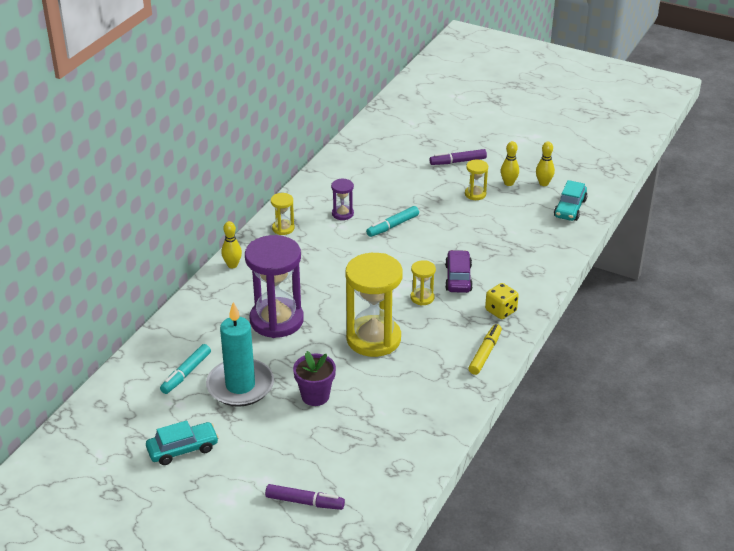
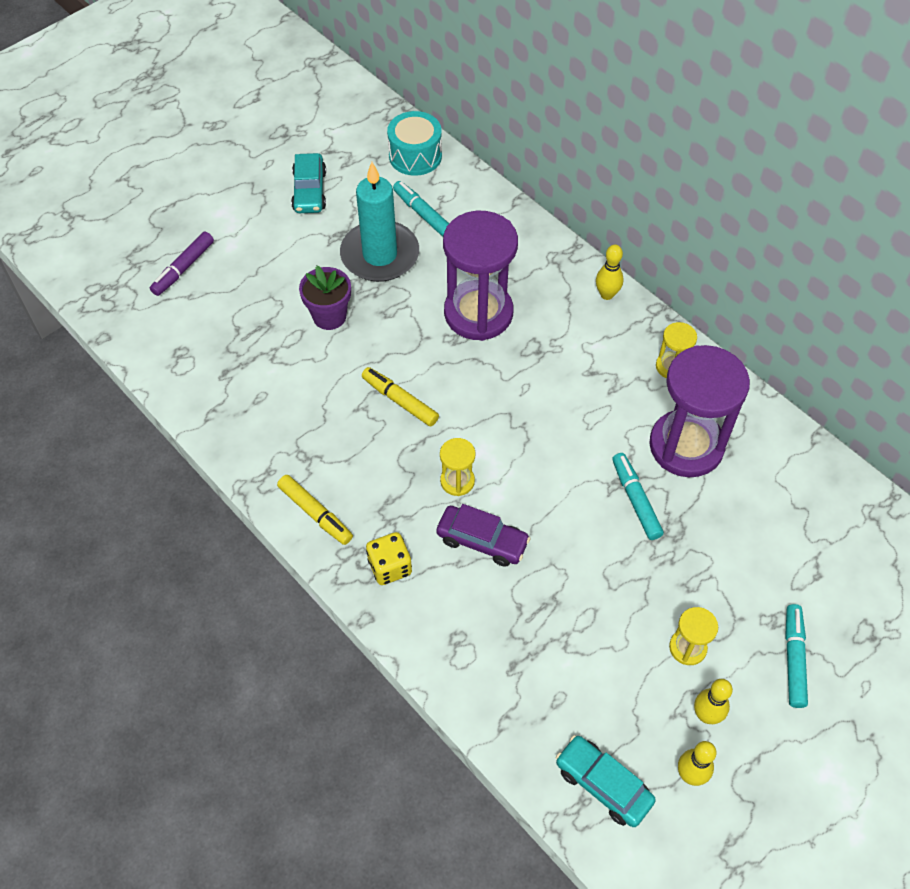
camera: 110 degrees right, 20 degrees up
purple hourglass [331,178,354,220] -> purple hourglass [649,345,750,477], size x2.20
yellow hourglass [346,253,403,357] -> yellow marker [362,367,439,426]
purple marker [430,149,487,165] -> turquoise marker [785,604,808,708]
none -> turquoise drum [387,111,442,176]

